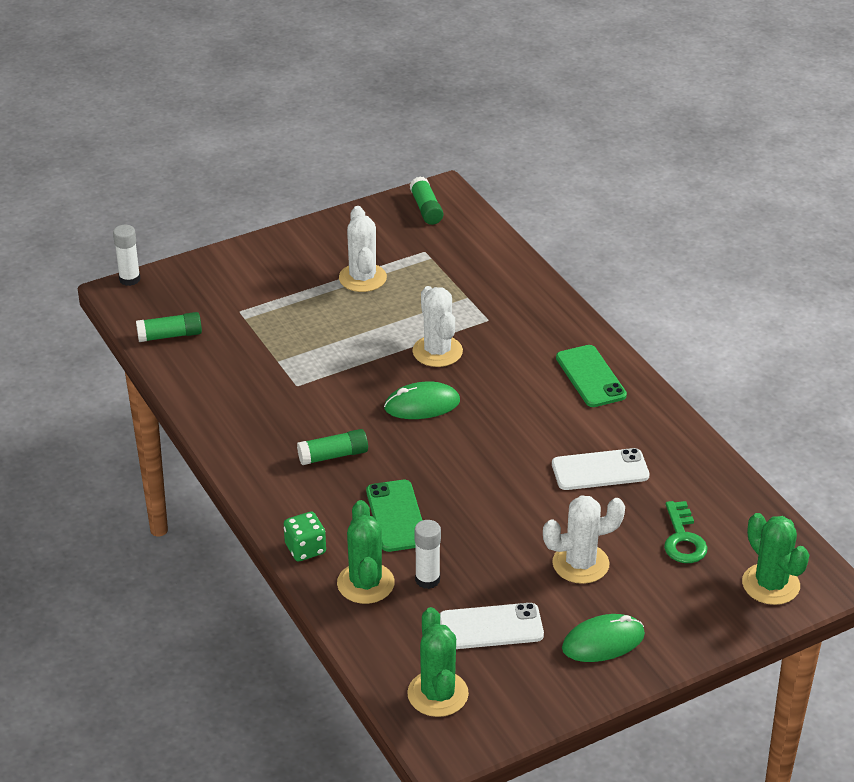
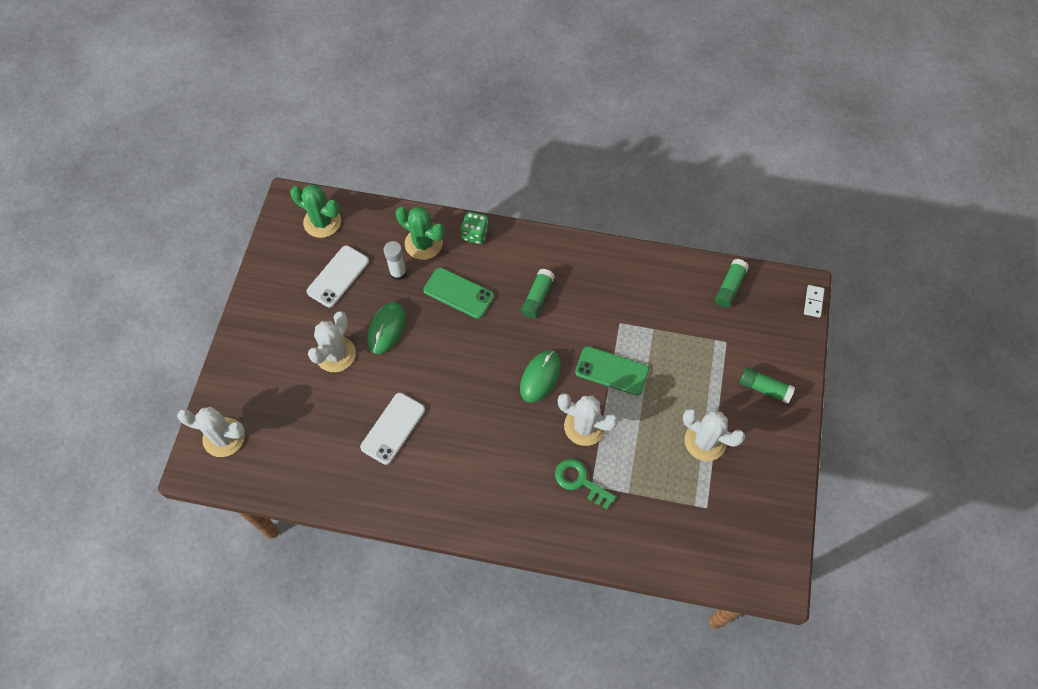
camera: 130 degrees right, 25 degrees up
white glue stick [113,225,141,286] -> white domino [804,285,824,318]
green glue stick [410,176,443,225] -> green glue stick moved to [739,367,795,404]
green phone [556,345,627,407] -> green phone moved to [575,346,649,396]
green mouse [562,614,645,662] -> green mouse moved to [367,302,405,354]
green key [664,501,708,563] -> green key moved to [555,459,616,509]
green cactus [742,513,809,605] -> white cactus [177,407,245,457]

